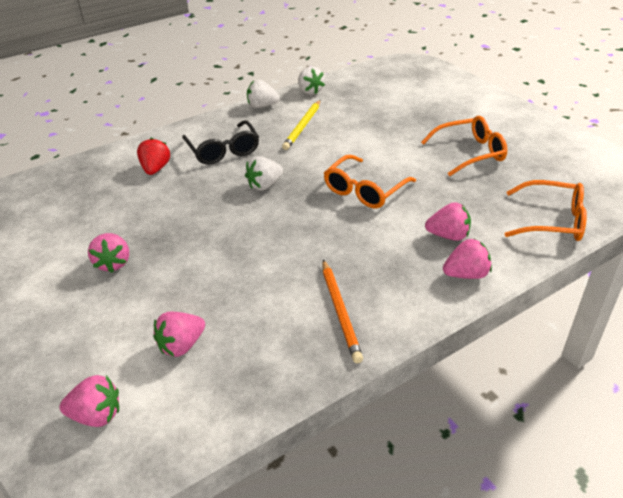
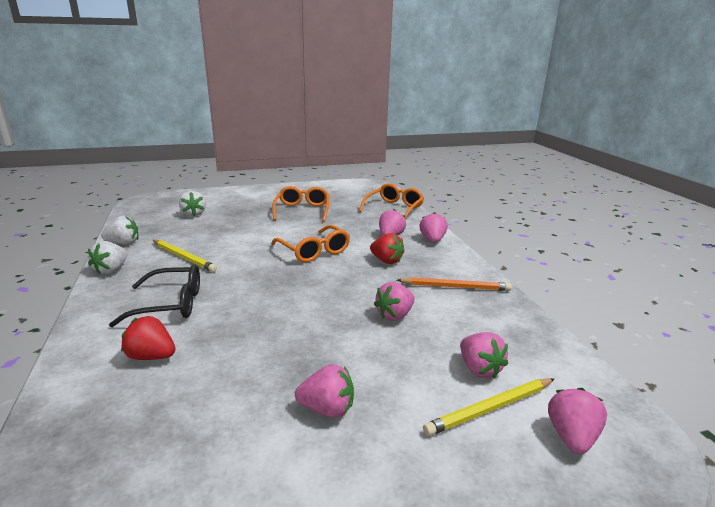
camera: 75 degrees left, 15 degrees down
white strawberry [245,156,283,191] -> white strawberry moved to [179,191,206,216]
none -> red strawberry [370,233,405,264]
none -> pink strawberry [374,282,415,321]
none -> yellow pencil [423,378,554,436]

